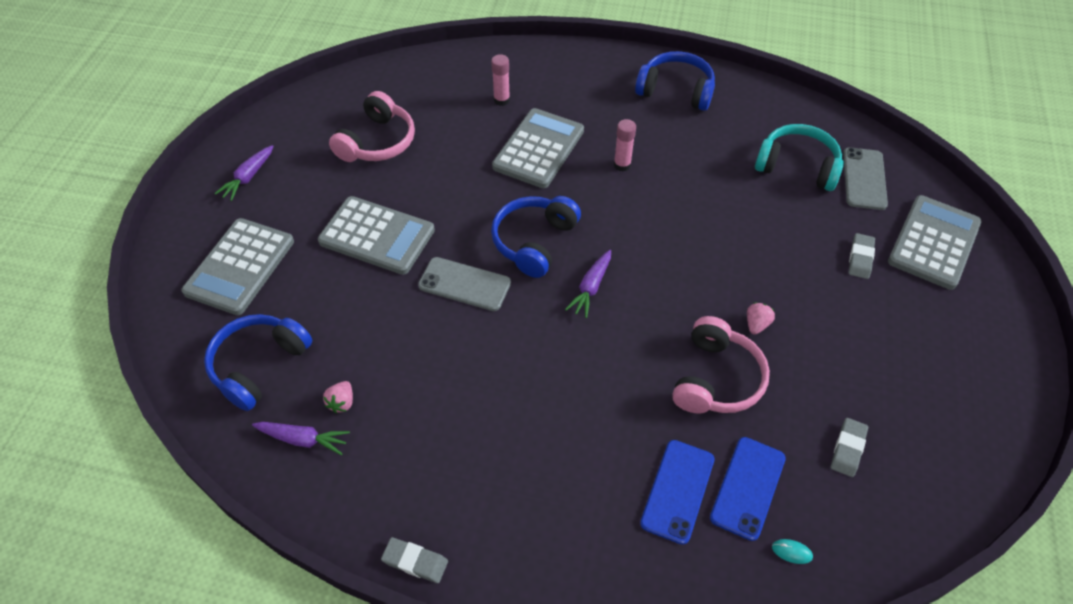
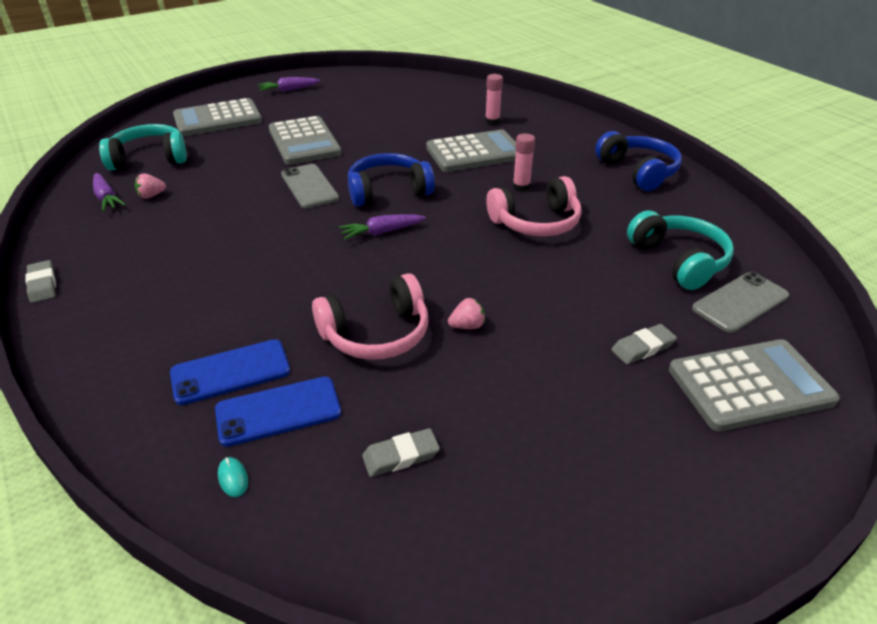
camera: 45 degrees right, 15 degrees down
blue headphones [204,314,312,411] -> turquoise headphones [99,124,187,171]
pink headphones [329,91,415,162] -> pink headphones moved to [486,176,582,236]

